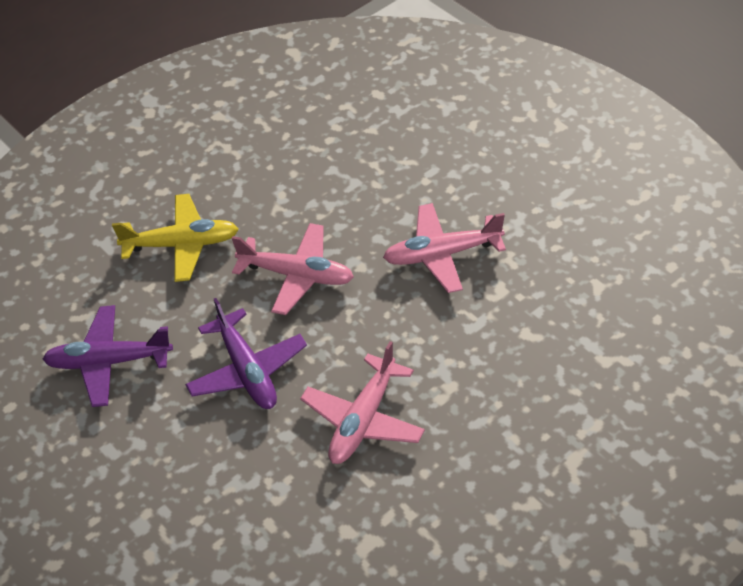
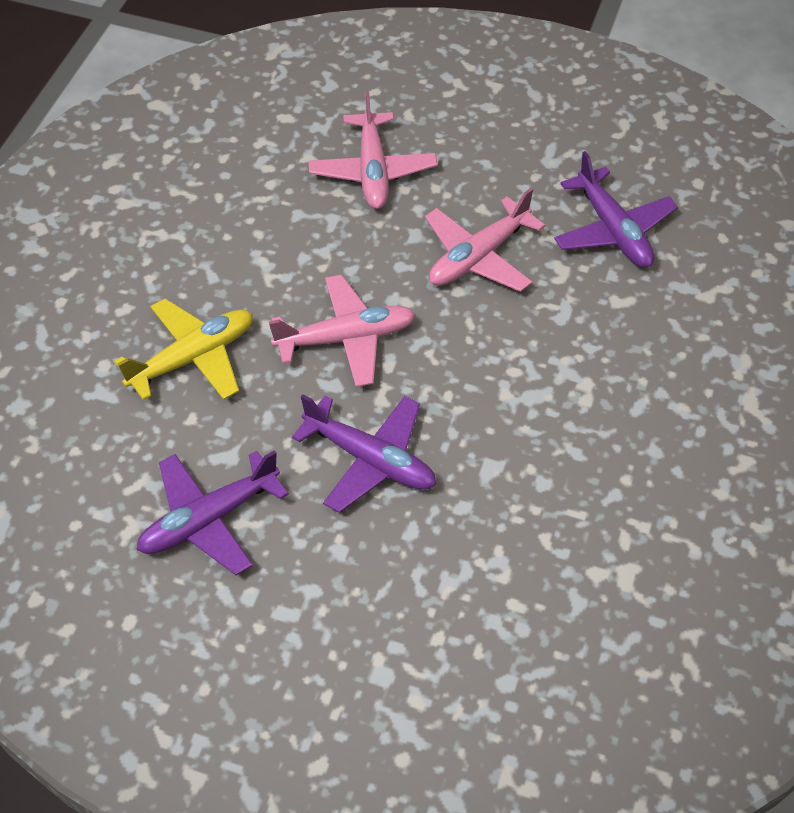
camera: 35 degrees left, 5 degrees up
pink plane [300,341,425,464] -> pink plane moved to [308,91,438,209]
none -> purple plane [554,151,678,268]

